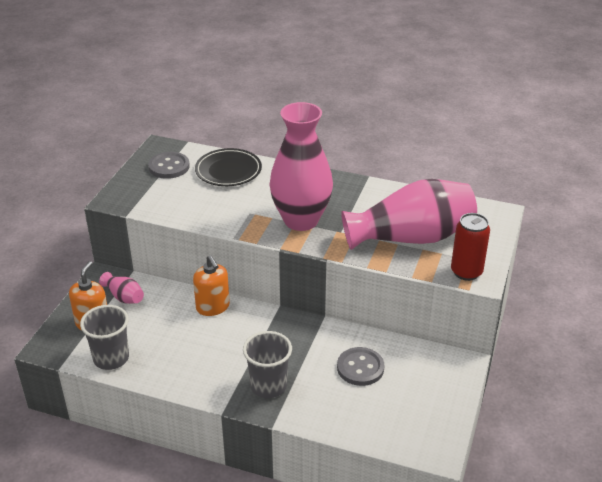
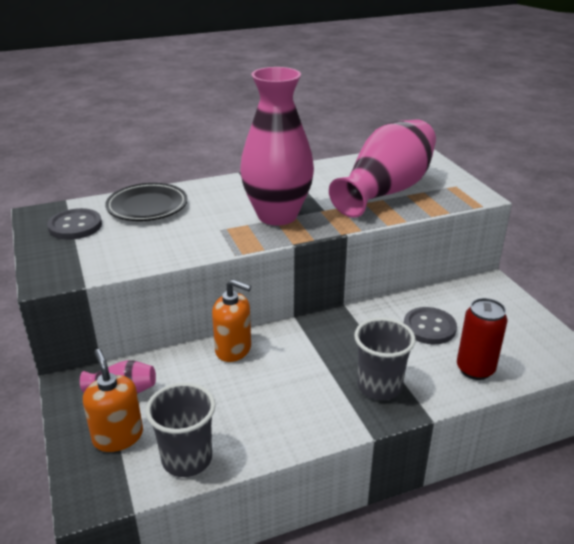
camera: 40 degrees left, 5 degrees down
red can [451,213,490,281] -> red can moved to [457,298,507,380]

